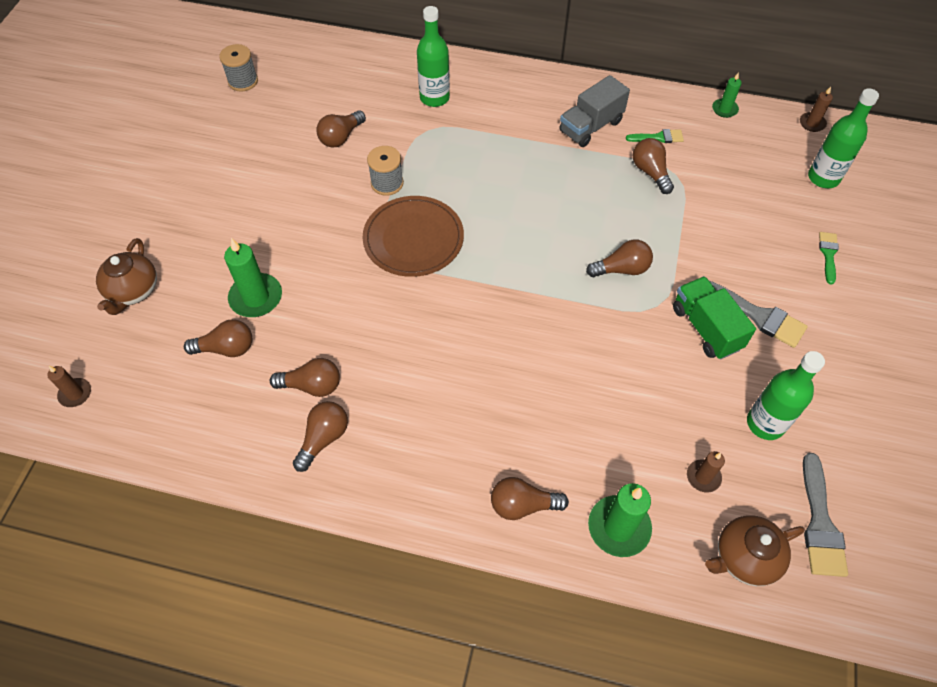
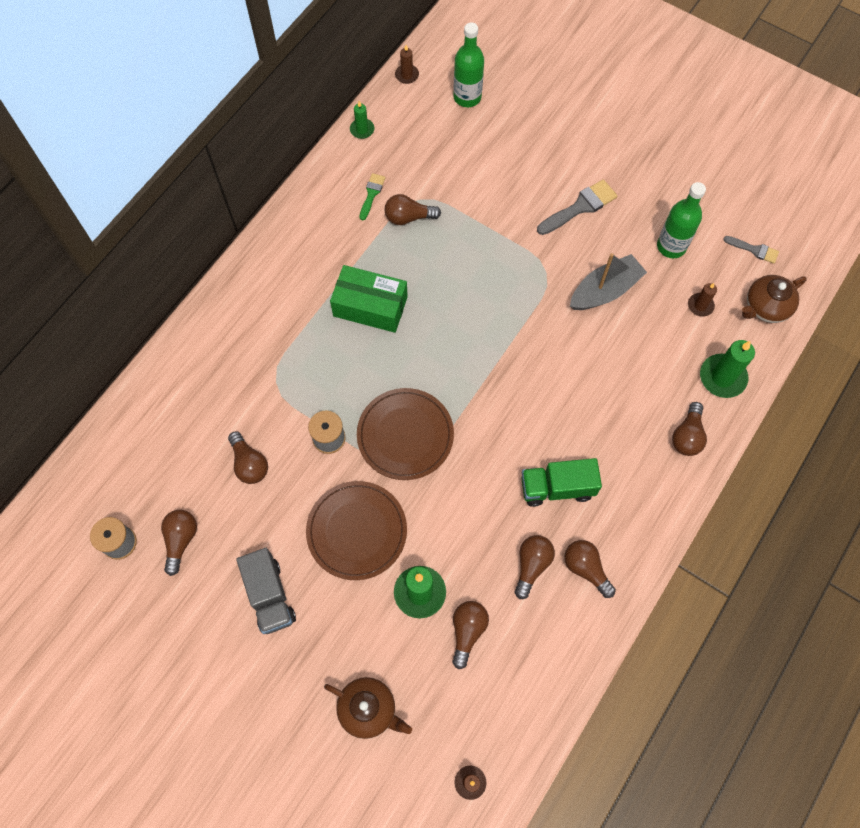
camera: 70 degrees left, 10 degrees up
green bottle [417,6,450,107] -> none
grey truck [559,75,630,147] -> grey truck moved to [236,548,296,634]
brown light bulb [586,239,653,277] -> brown light bulb moved to [161,510,197,576]
green truck [673,276,756,359] -> green truck moved to [521,458,602,507]
brown teapot [705,515,804,586] -> brown teapot turned 60 degrees clockwise [742,275,807,323]
grey brush [803,453,848,577] -> grey brush [723,236,779,264], size x0.60
green brush [819,232,839,284] -> none
none -> brown plate [306,481,407,580]
none -> green box [330,265,408,333]
none -> grey boat [570,253,647,310]

